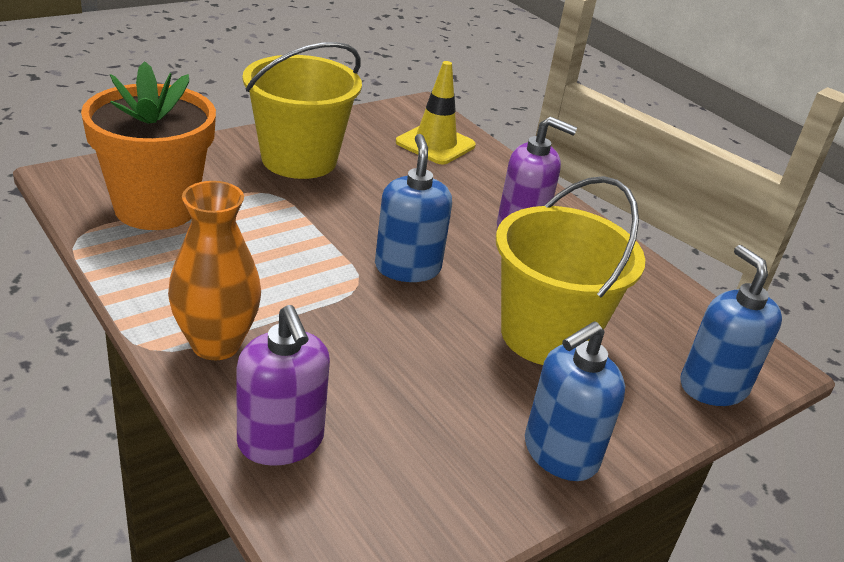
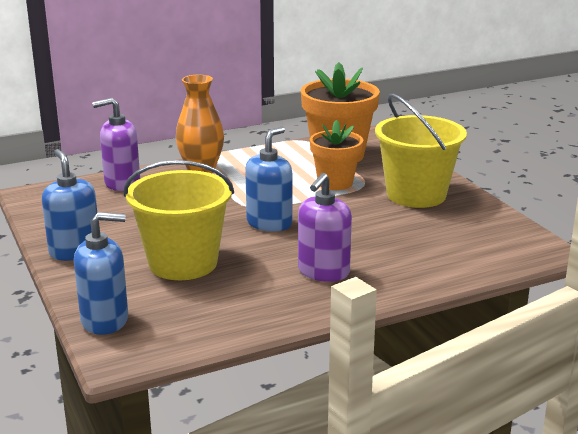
camera: 105 degrees right, 10 degrees down
blue soap dispenser [375,134,452,282] -> blue soap dispenser turned 60 degrees counterclockwise [245,127,292,232]
yellow traffic cone [396,61,476,164] -> none
none -> orange flower pot [310,120,363,190]

